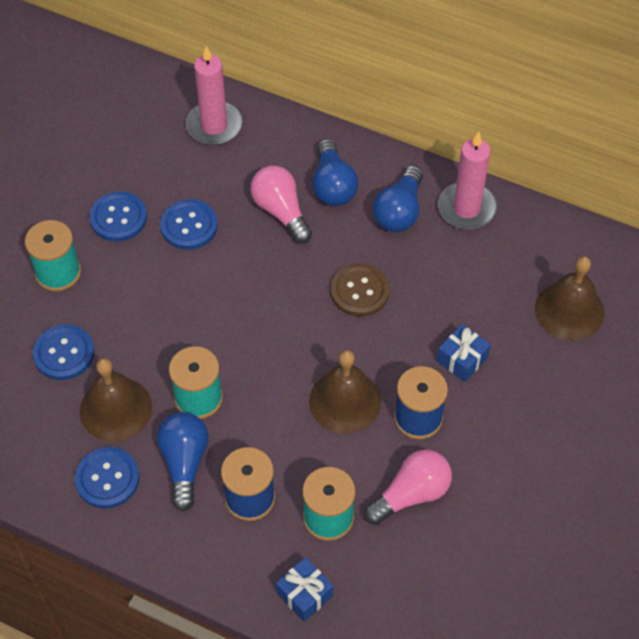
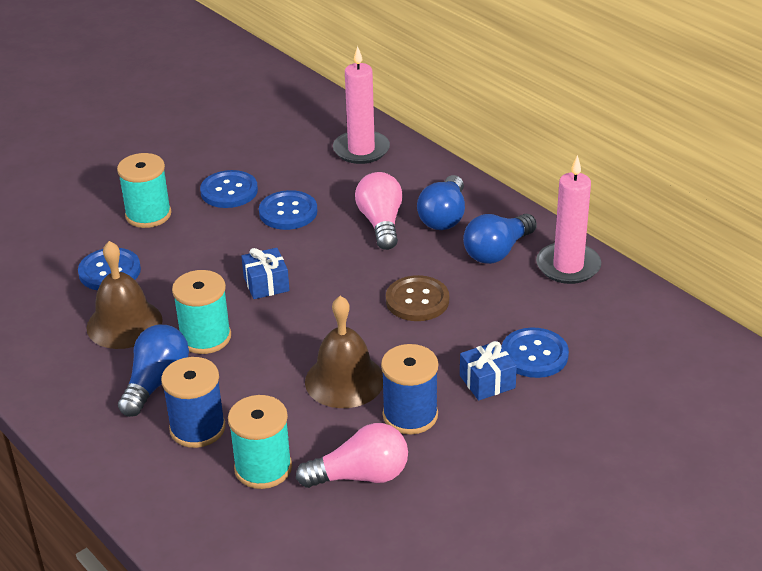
camera: 25 degrees right, 20 degrees down
blue button [75,447,139,508] -> blue button moved to [502,327,569,378]
blue gift [276,557,333,622] -> blue gift moved to [241,248,290,299]
brown bell [535,256,604,341] -> none

